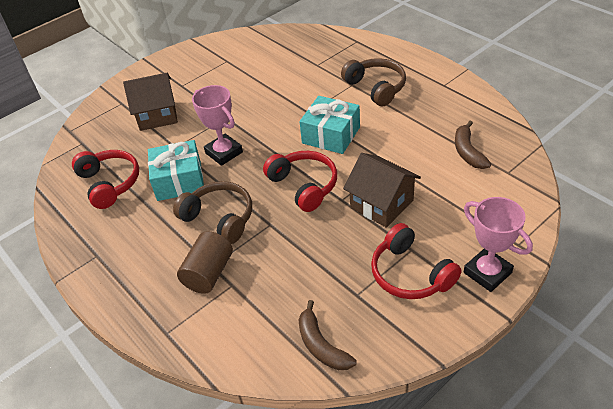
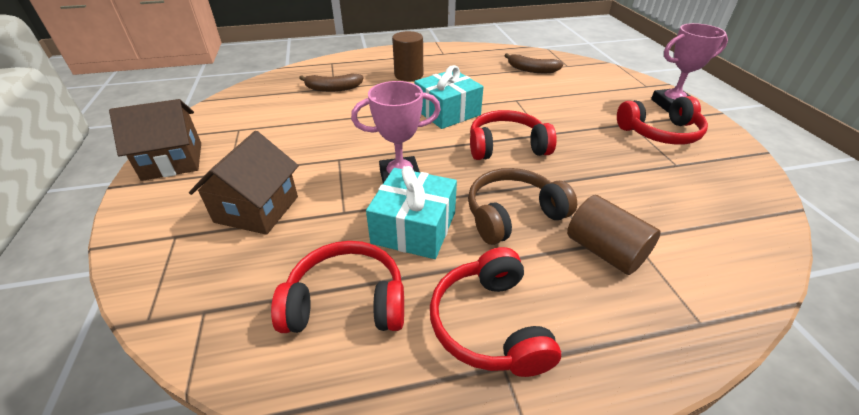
camera: 65 degrees left, 5 degrees down
brown banana [299,300,357,370] -> brown banana moved to [299,74,363,92]
brown headphones [341,58,406,106] -> brown cylinder [392,31,423,81]
brown house [343,153,421,228] -> brown house moved to [109,99,201,181]
none -> red headphones [430,247,561,377]

